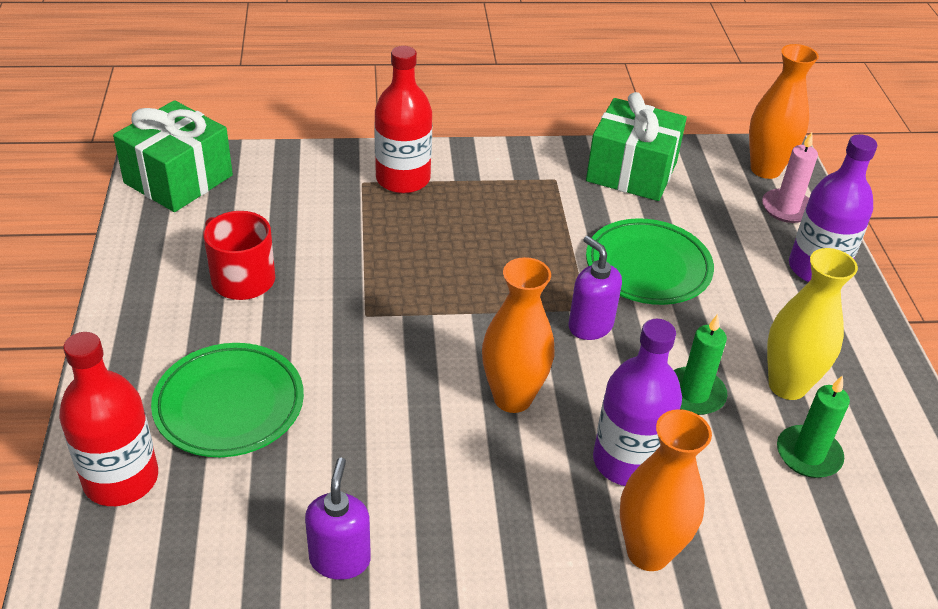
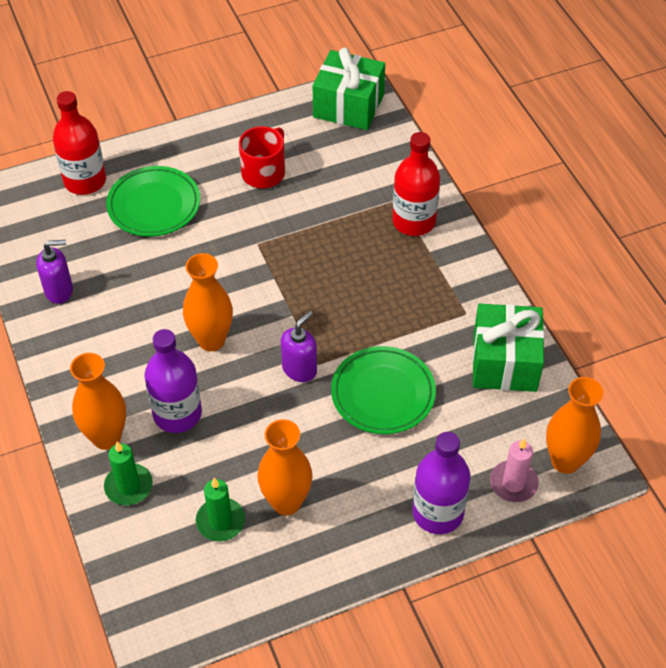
camera: 75 degrees right, 10 degrees up
green candle [674,314,727,415] -> green candle moved to [104,442,153,505]
yellow vase [767,248,858,400] -> orange vase [257,419,313,515]

